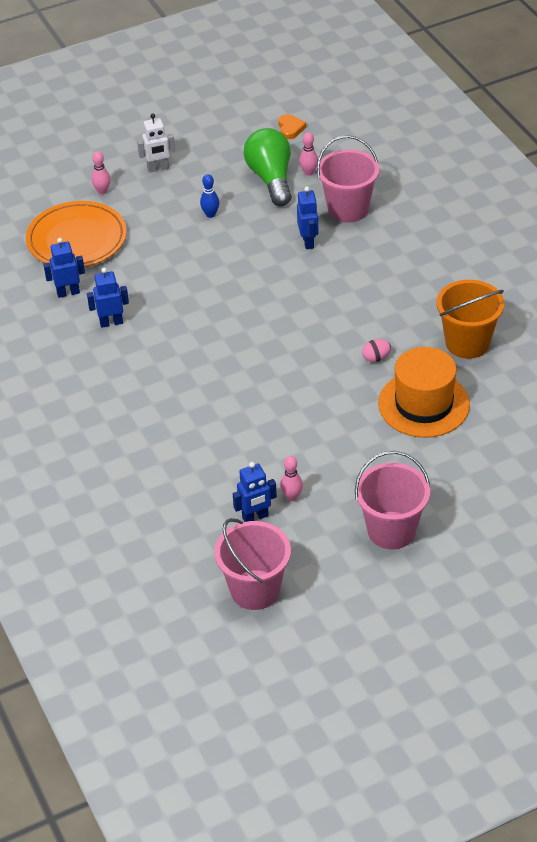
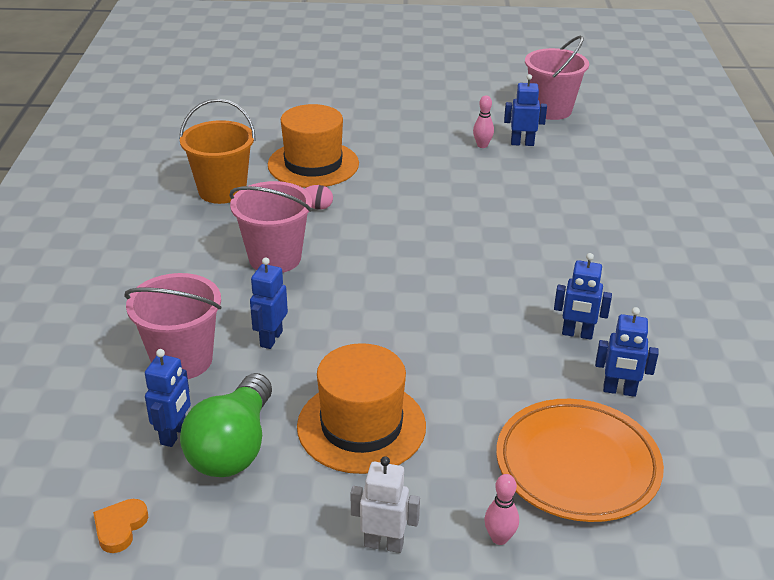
camera: 155 degrees left, 10 degrees down
blue bowling pin [200,174,219,218] -> orange hat [297,343,426,474]
pink bowling pin [299,132,318,176] -> blue robot [145,349,191,447]
pink bucket [355,451,430,549] -> pink bucket moved to [229,181,312,273]

